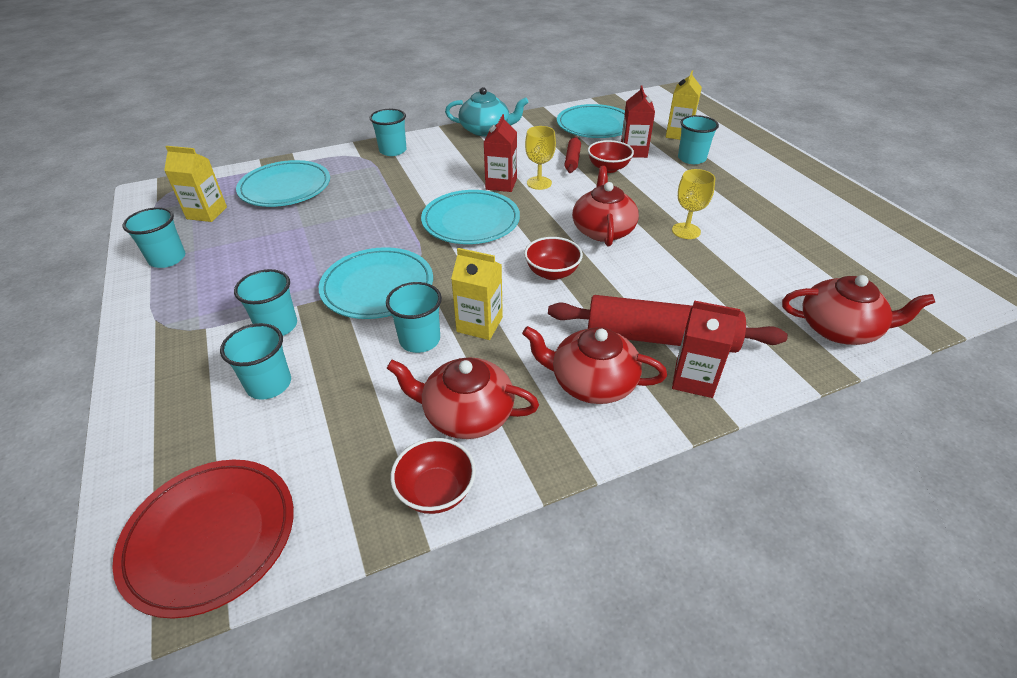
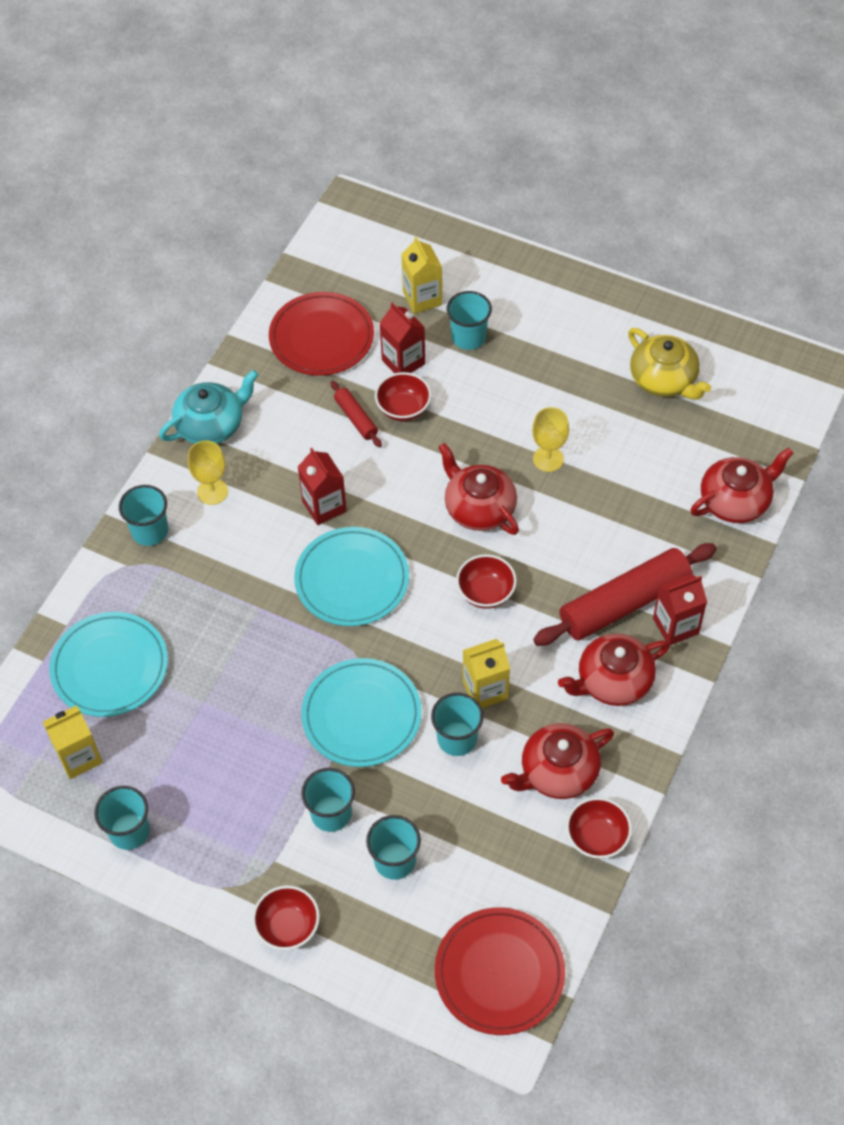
camera: 40 degrees left, 15 degrees up
yellow goblet [525,126,556,190] -> yellow goblet moved to [188,440,228,505]
turquoise plate [557,104,625,138] -> red plate [269,292,374,376]
none -> red bowl [252,885,320,950]
none -> yellow teapot [628,328,711,400]

